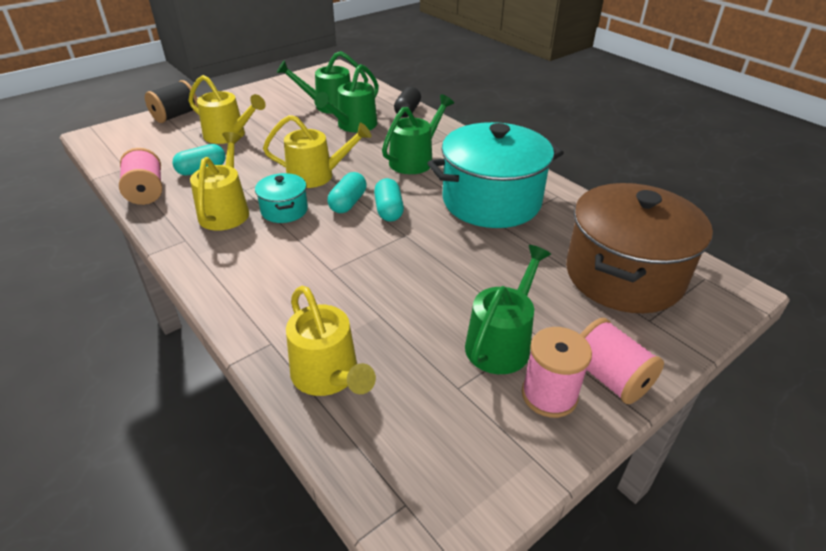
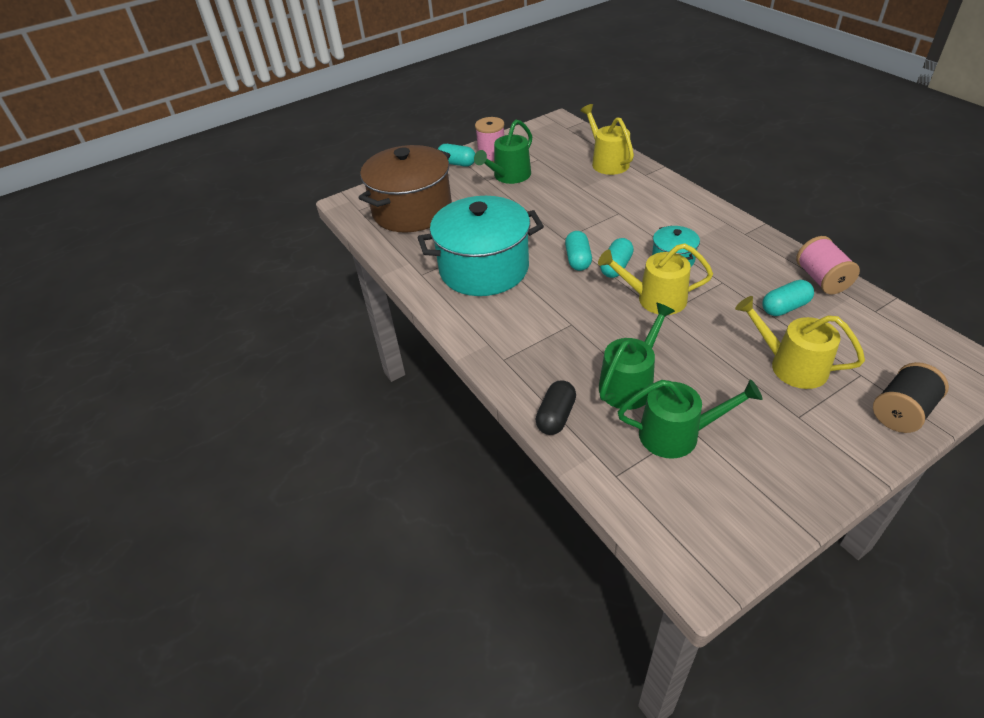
camera: 170 degrees left, 5 degrees up
yellow watering can [190,132,249,231] -> none
green watering can [382,94,454,174] -> none
pink spool [580,318,664,404] -> turquoise capsule [438,144,475,166]

